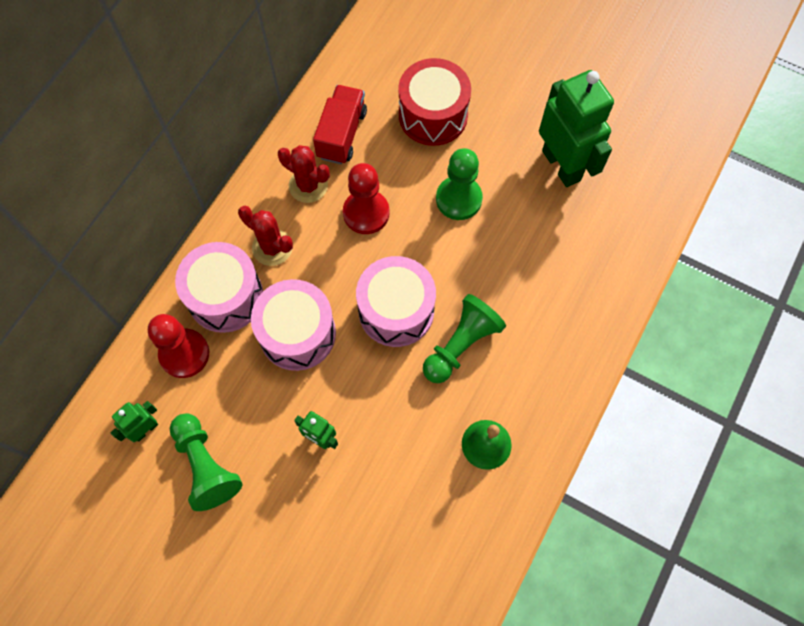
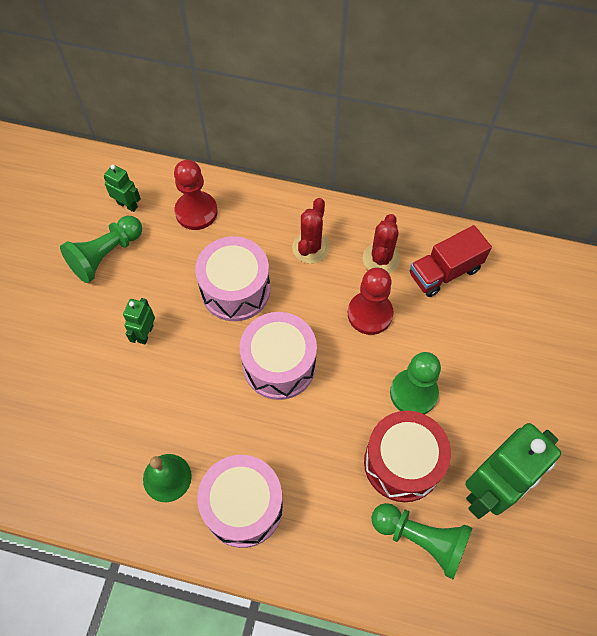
camera: 75 degrees right, 5 degrees down
pink drum [175,242,263,333] -> pink drum moved to [197,455,283,548]
red truck [313,85,367,164] -> red truck turned 150 degrees clockwise [410,225,492,297]
red drum [399,58,471,146] -> red drum moved to [364,411,451,502]
green pawn [423,294,506,383] -> green pawn moved to [371,503,473,579]

